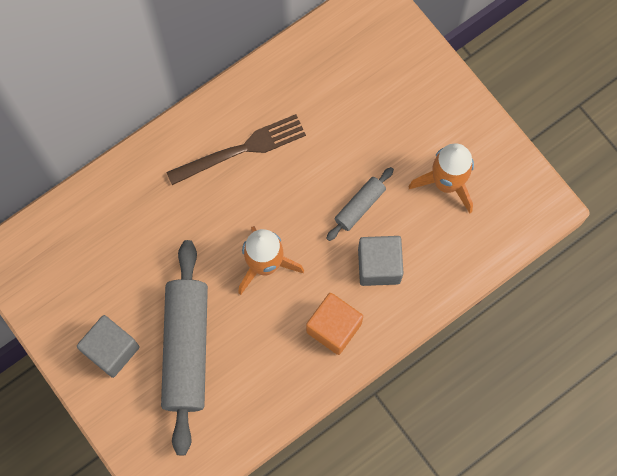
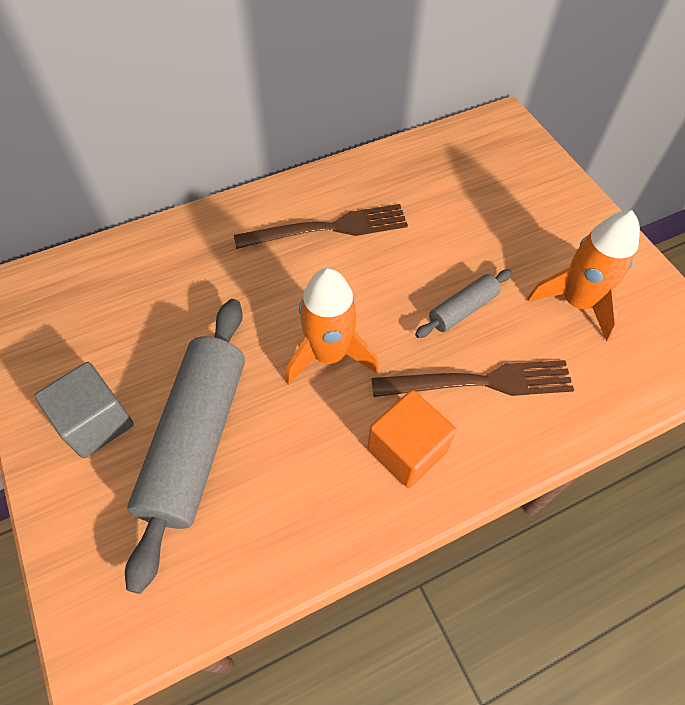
camera: 10 degrees right, 15 degrees down
grey cube [358,236,403,286] -> brown fork [371,360,574,397]

